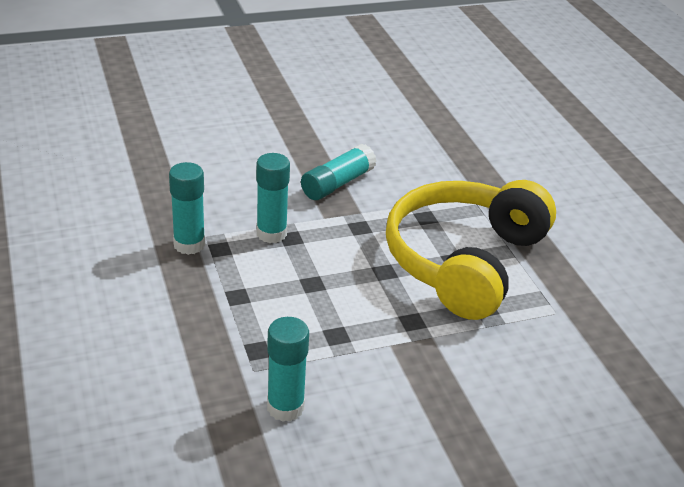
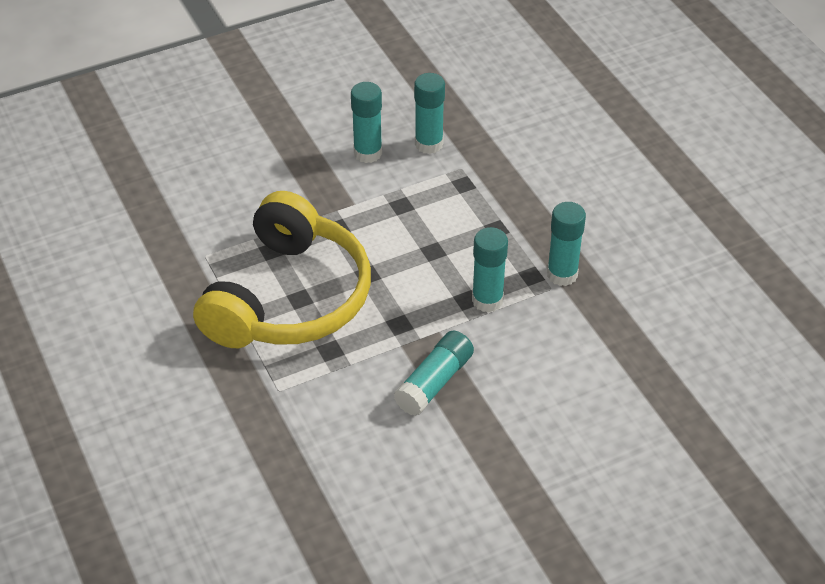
camera: 175 degrees right, 10 degrees up
none -> turquoise glue stick [351,82,382,163]

